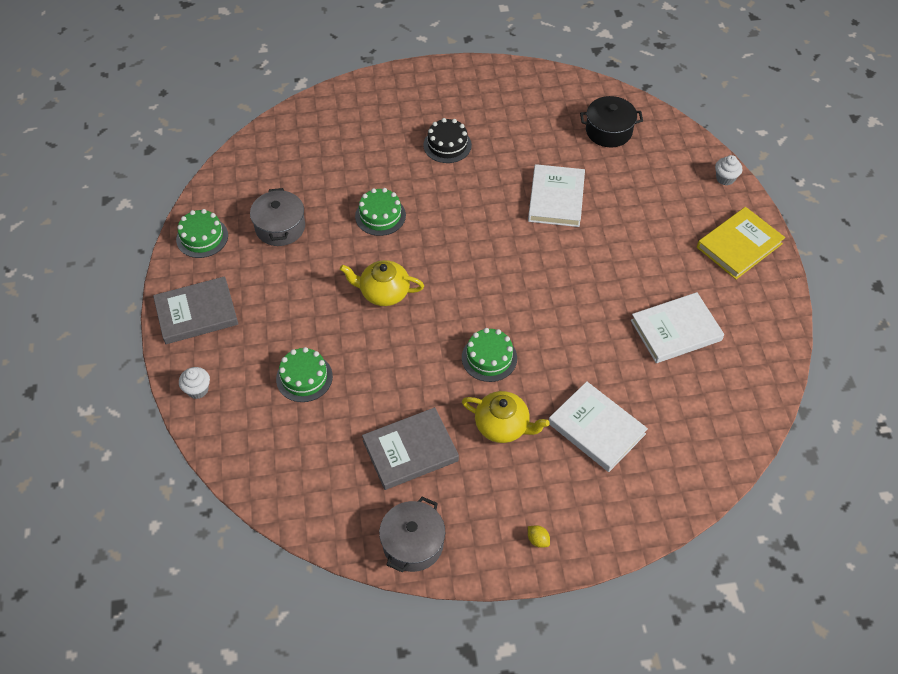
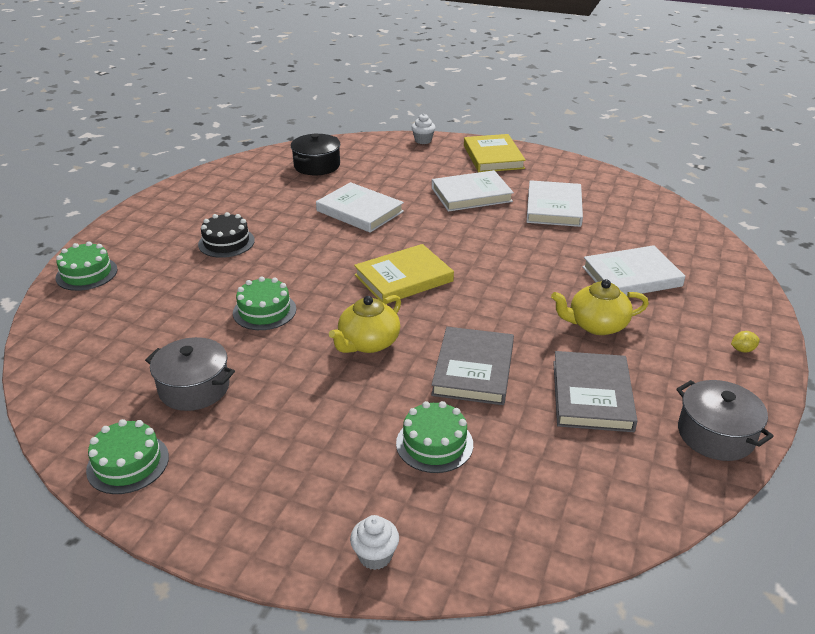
camera: 60 degrees left, 20 degrees down
grey book [153,276,238,344] -> grey book moved to [431,327,514,405]
green cake [462,328,517,382] -> green cake moved to [55,241,118,291]
yellow teapot [462,391,549,443] -> yellow teapot turned 150 degrees counterclockwise [551,279,649,335]
none -> yellow book [354,244,454,304]
none -> white book [432,170,514,212]

